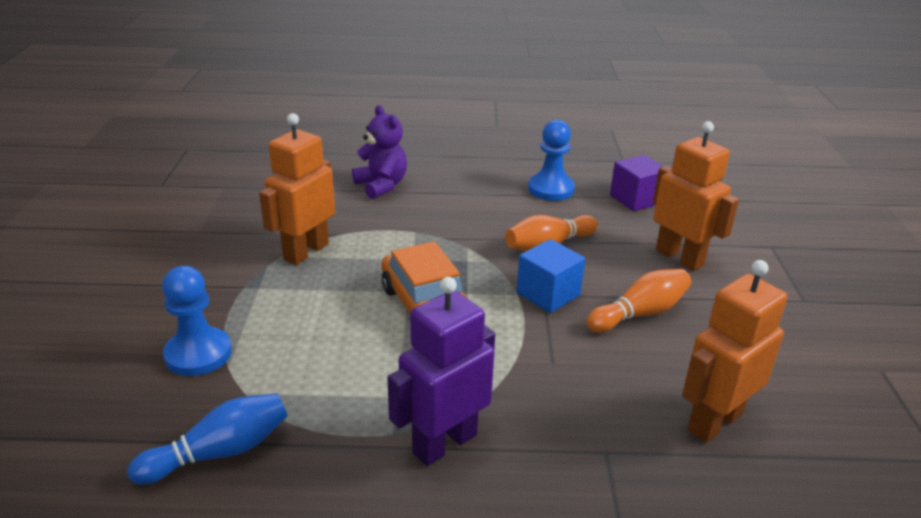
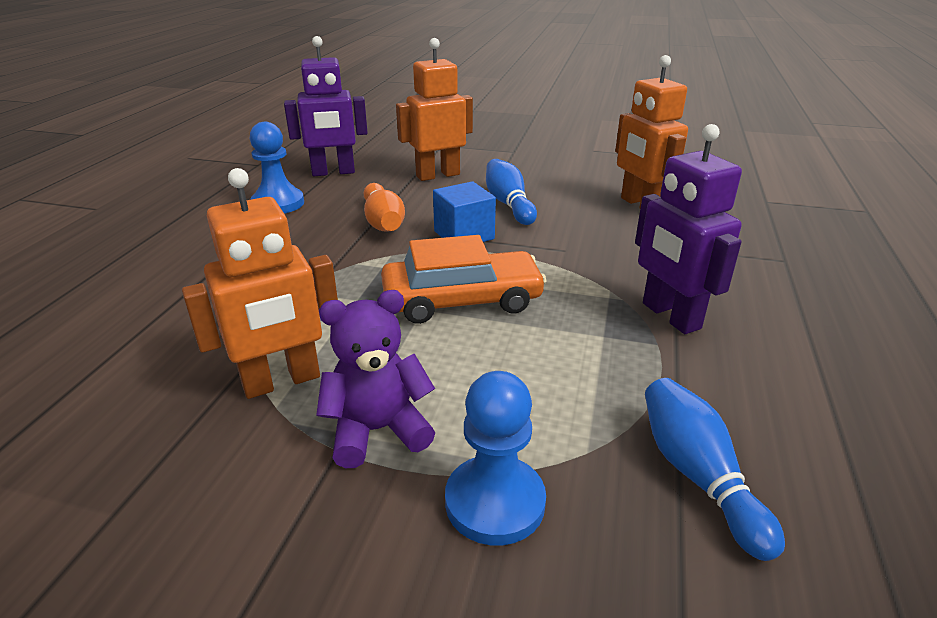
camera: 75 degrees left, 0 degrees up
orange robot [259,113,335,265] -> orange robot turned 75 degrees counterclockwise [182,168,338,399]
purple teddy bear [352,105,407,199] -> purple teddy bear moved to [316,290,435,468]
orange bowling pin [586,269,691,333] -> blue bowling pin [486,159,537,225]
purple cube [610,155,664,211] -> purple robot [284,36,368,176]

